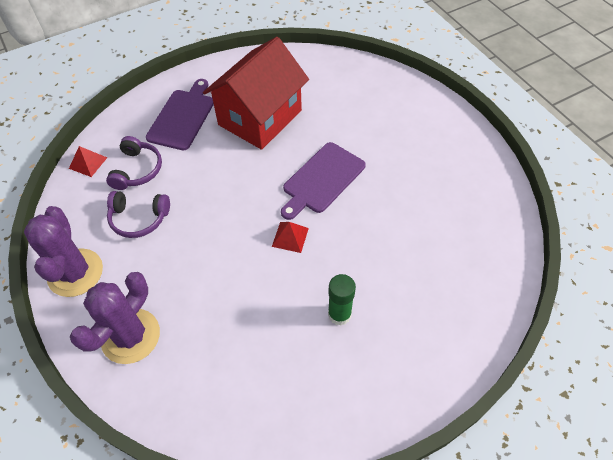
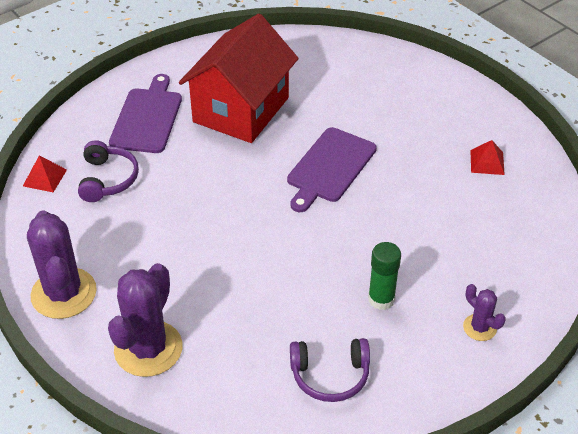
camera: 10 degrees left, 10 degrees down
purple headphones [107,191,170,238] -> purple headphones moved to [290,338,370,402]
red pyramid [272,222,309,253] -> red pyramid moved to [470,140,505,175]
none -> purple cactus [463,284,506,341]

